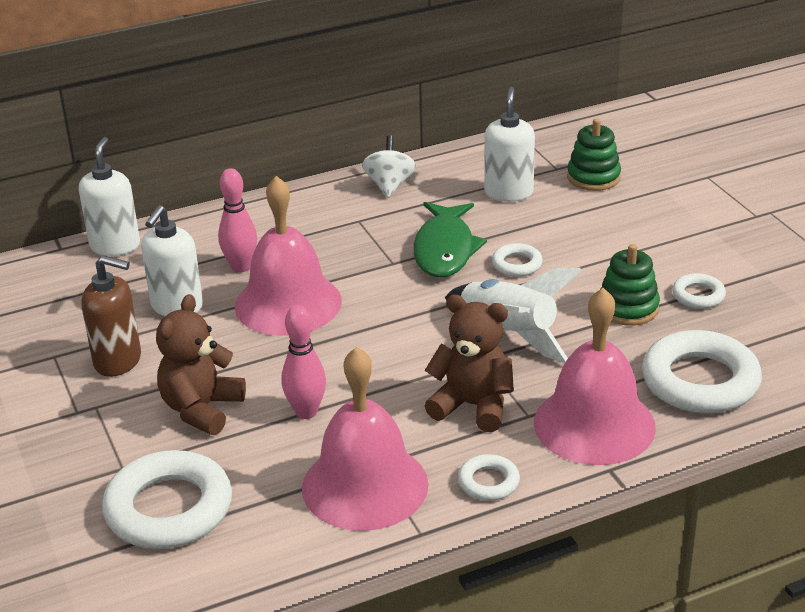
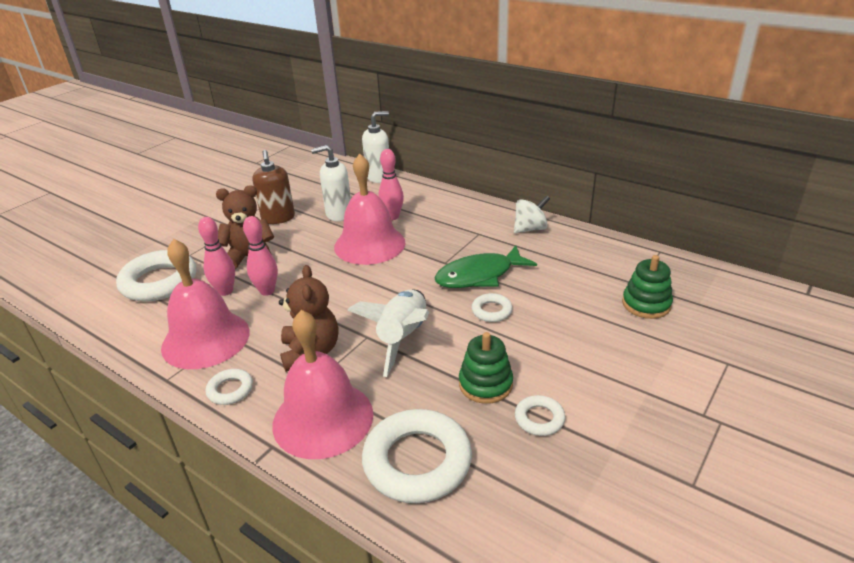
camera: 60 degrees right, 0 degrees up
white soap dispenser [484,87,535,202] -> none
none -> pink bowling pin [198,217,235,296]

